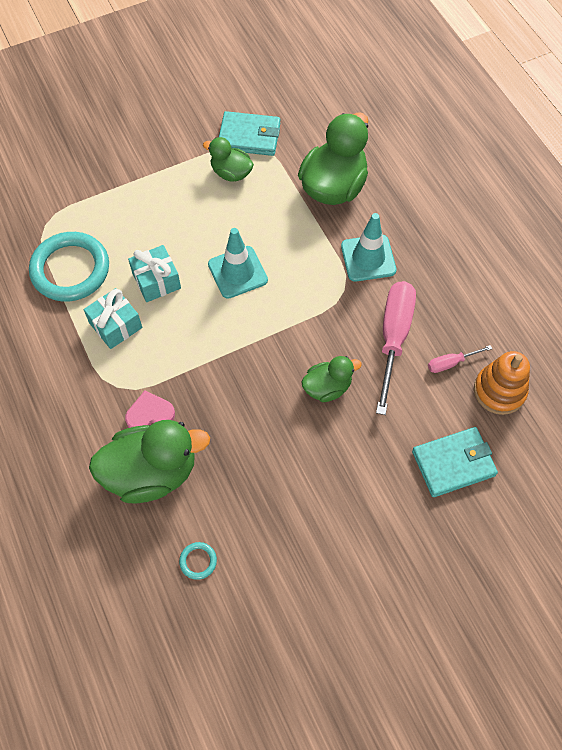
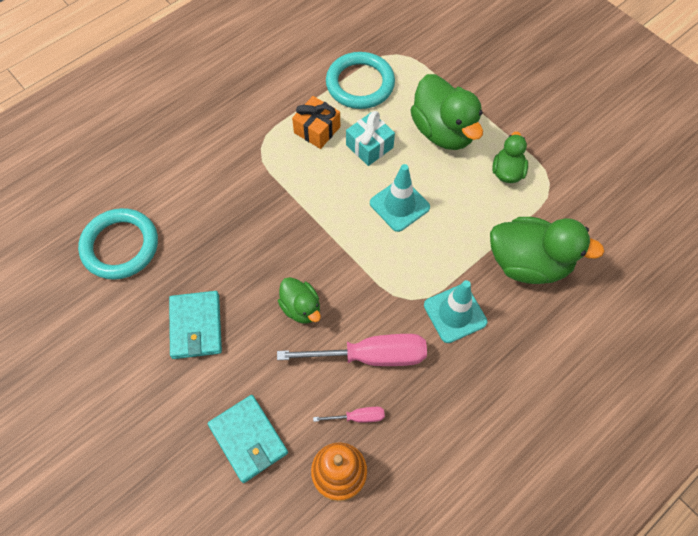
camera: 75 degrees right, 0 degrees up
turquoise gift [84,288,142,349] -> orange gift [292,96,340,149]
green duck [89,420,210,504] -> green duck moved to [411,74,483,150]
pink heart [125,391,175,428] -> none
turquoise ring [179,542,217,580] -> turquoise ring [78,208,158,280], size x2.49
turquoise wallet [219,111,281,156] -> turquoise wallet moved to [169,291,222,359]
pink screwdriver [428,345,492,373] -> pink screwdriver turned 120 degrees clockwise [313,407,385,423]

